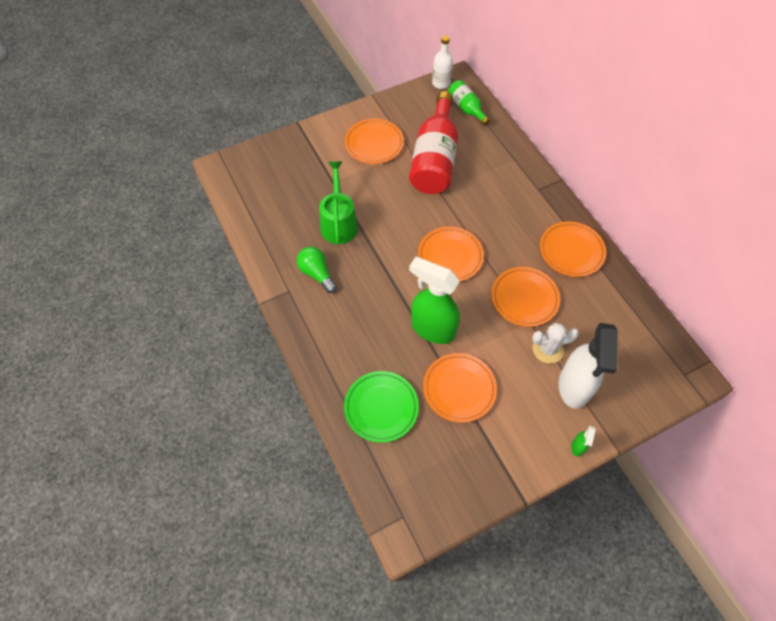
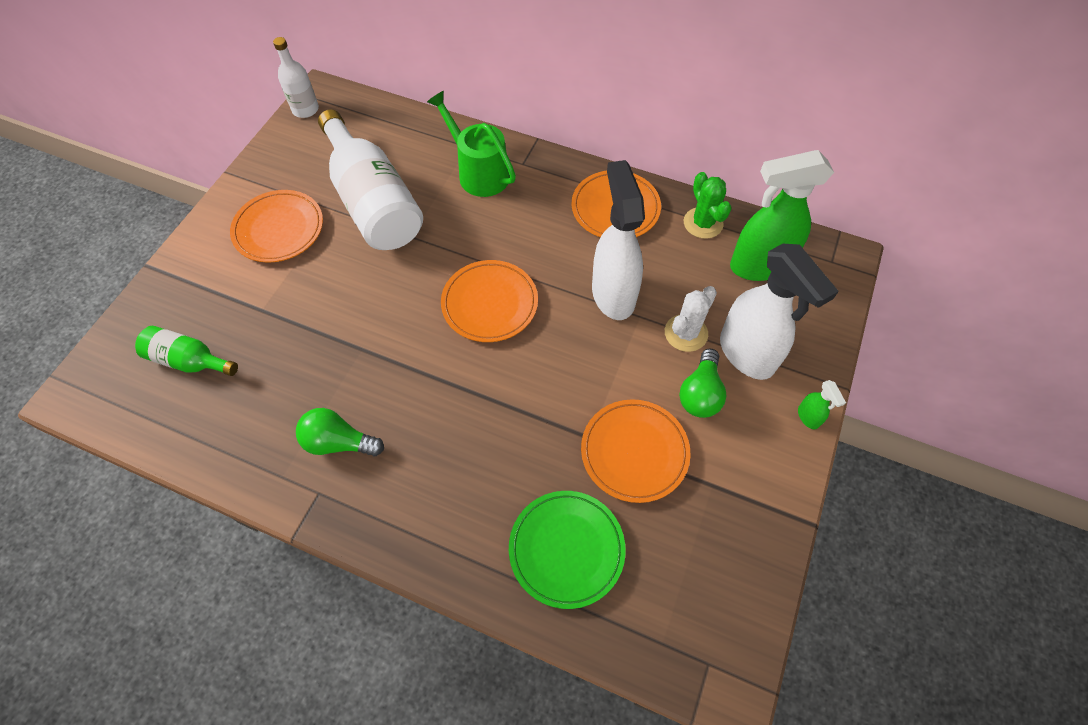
camera: 40 degrees left, 0 degrees up
green watering can [319,161,358,245] -> green watering can moved to [427,91,516,197]
red bottle [409,91,458,194] -> white bottle [318,109,423,250]
green spray bottle [409,257,460,344] -> green spray bottle moved to [730,150,834,281]
green bottle [448,80,490,126] -> green bottle moved to [135,326,238,376]
orange plate [491,267,560,327] -> white spray bottle [592,160,645,320]
none -> green light bulb [679,348,727,418]
none -> green cactus [684,172,732,239]

